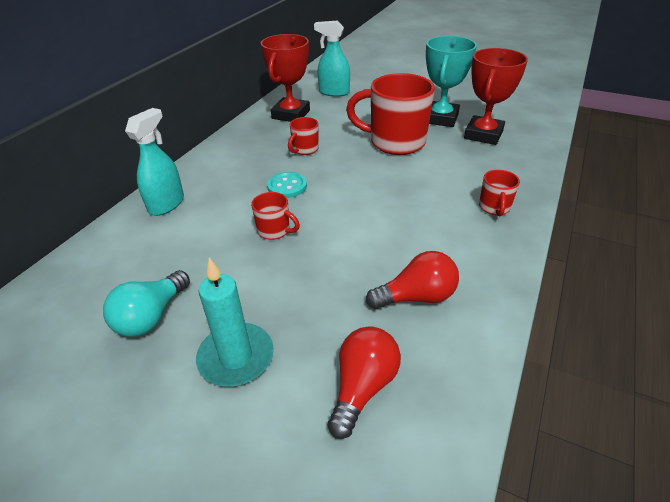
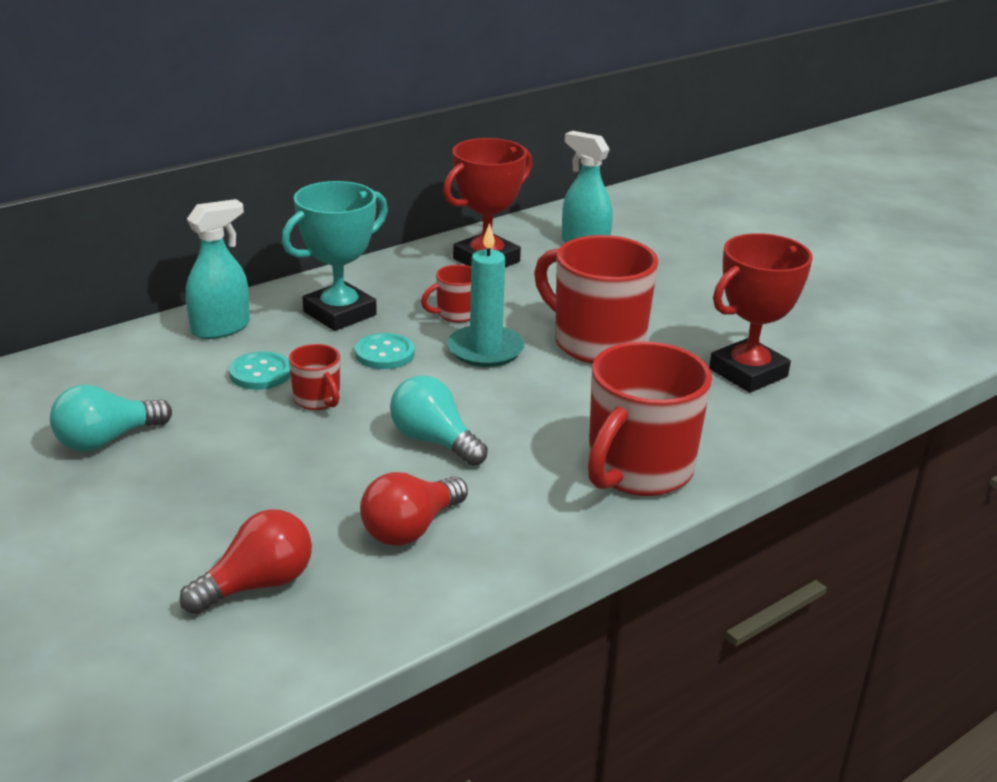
camera: 25 degrees right, 10 degrees down
turquoise candle [196,257,274,387] -> turquoise candle moved to [447,223,524,367]
red light bulb [366,251,459,309] -> red light bulb turned 120 degrees clockwise [360,472,468,546]
turquoise trophy [426,36,477,127] -> turquoise trophy moved to [282,181,388,331]
red mug [479,170,520,216] -> red mug [588,341,712,496], size x2.13
none -> turquoise button [229,351,291,390]
none -> turquoise light bulb [390,376,488,466]

